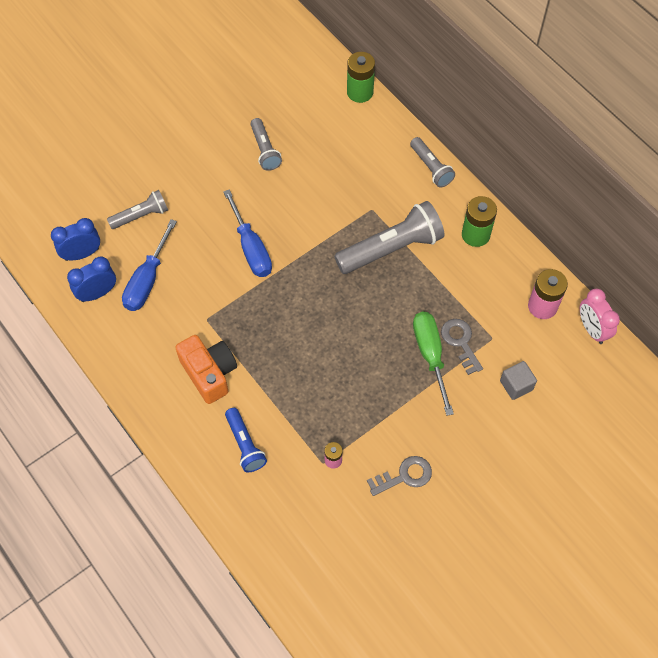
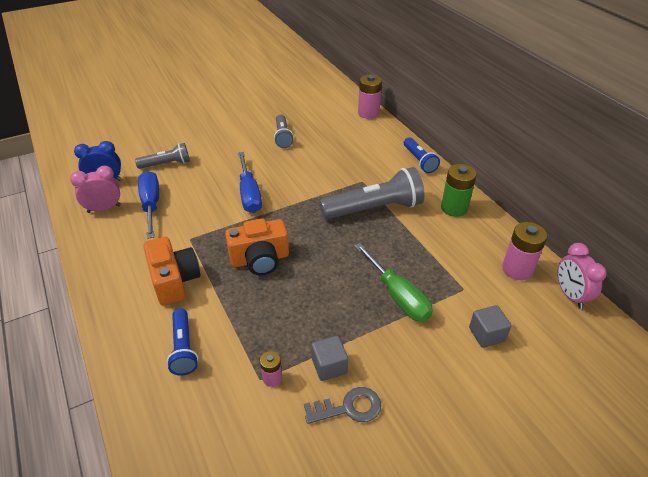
camera: 10 degrees right, 20 degrees down
blue clock [67,257,116,302] -> pink clock [70,166,121,213]
blue screwdriver [122,219,177,311] -> blue screwdriver turned 135 degrees clockwise [138,171,159,239]
green battery [347,52,375,103] -> pink battery [358,75,382,119]
grey flashlight [410,137,455,187] -> blue flashlight [404,137,440,173]
green screwdriver [413,312,454,416] -> green screwdriver turned 150 degrees clockwise [355,243,433,322]
grey key [441,319,483,375] -> none
none -> orange camera [225,218,289,275]
none -> grey cube [312,336,348,381]

